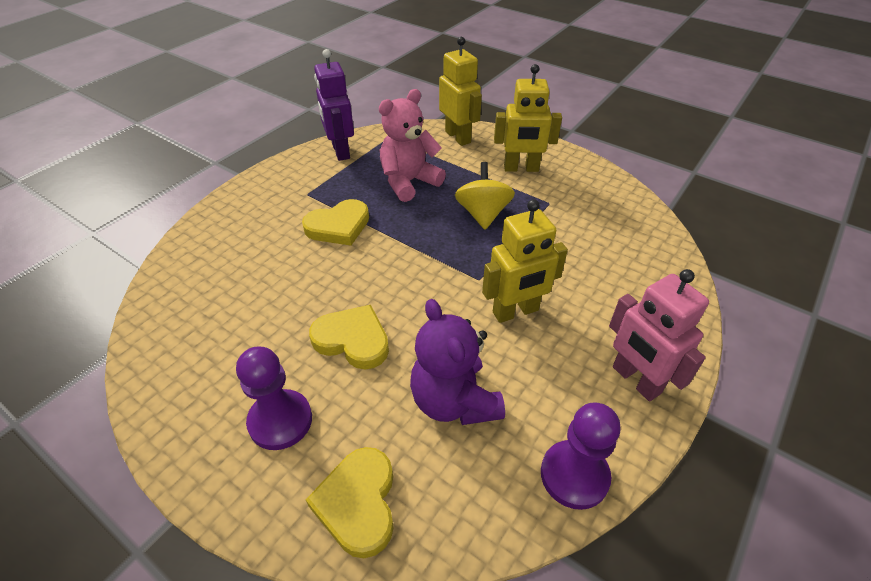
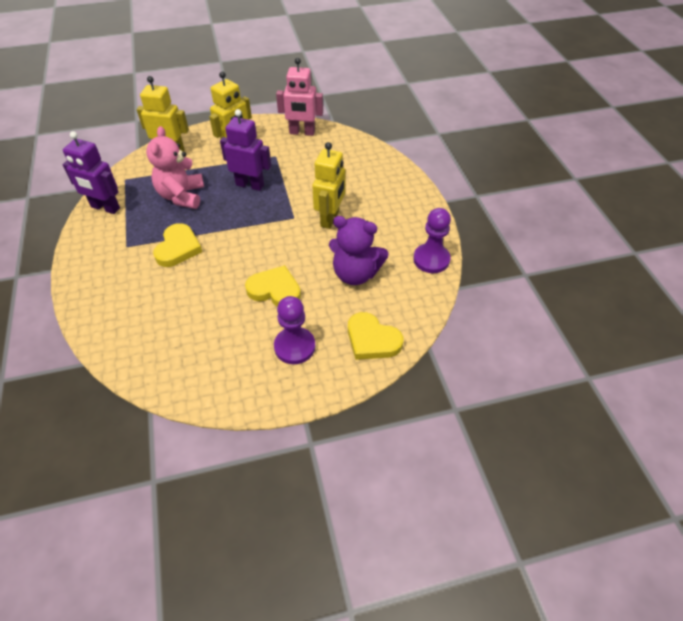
camera: 50 degrees left, 5 degrees up
yellow heart [309,305,389,369] -> yellow heart turned 45 degrees clockwise [245,265,301,307]
yellow spinning top [455,162,515,230] -> purple robot [220,109,271,191]
pink robot [609,269,709,401] -> pink robot moved to [276,58,323,136]

